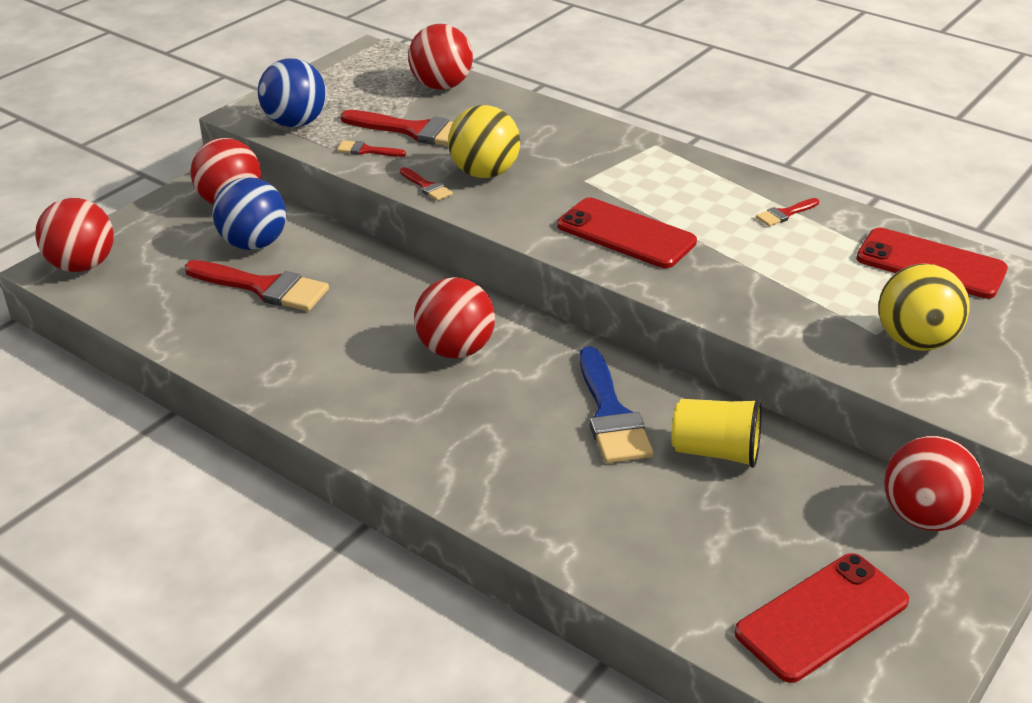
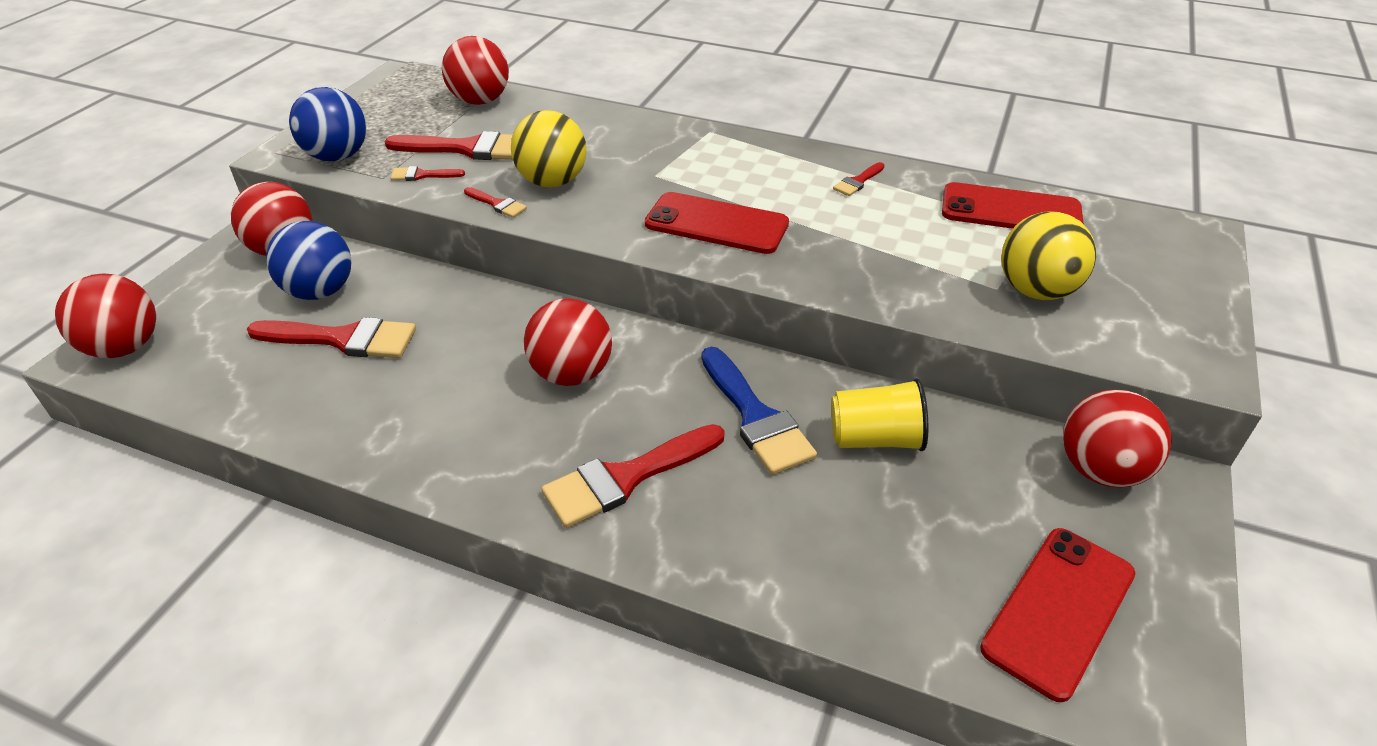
camera: 15 degrees left, 5 degrees up
none -> red brush [541,424,725,528]

